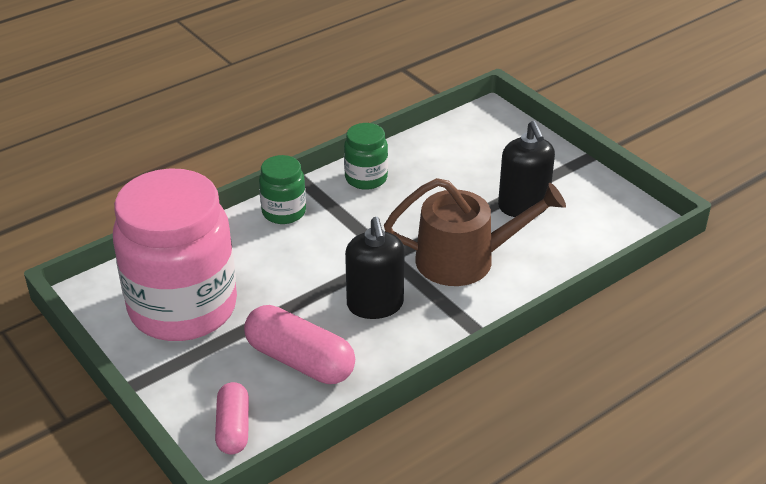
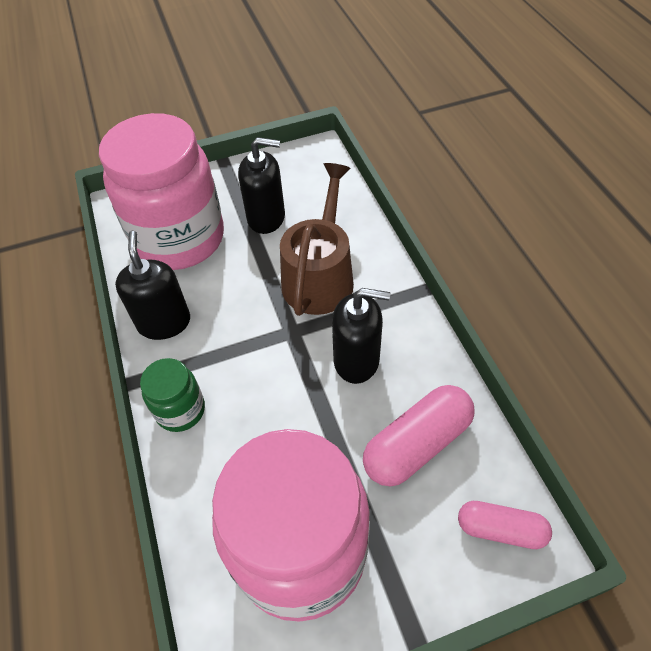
camera: 70 degrees left, 15 degrees up
green jar [344,123,388,190] -> black soap dispenser [115,231,190,340]
none -> pink jar [99,113,224,270]

